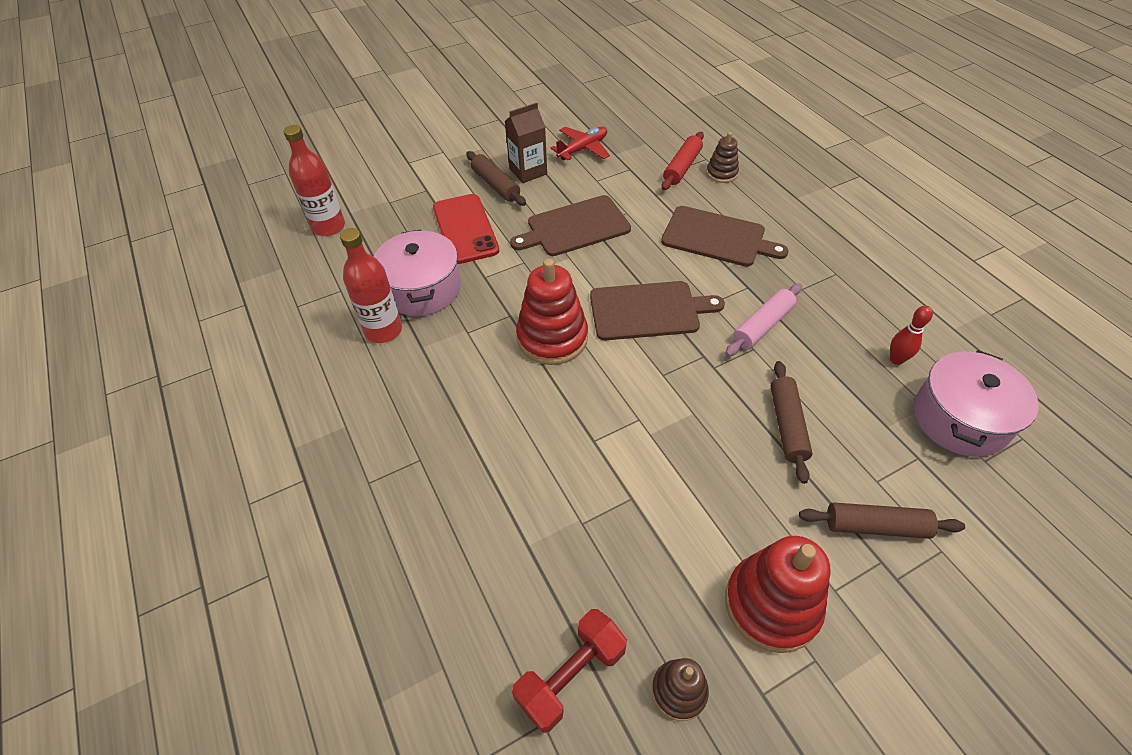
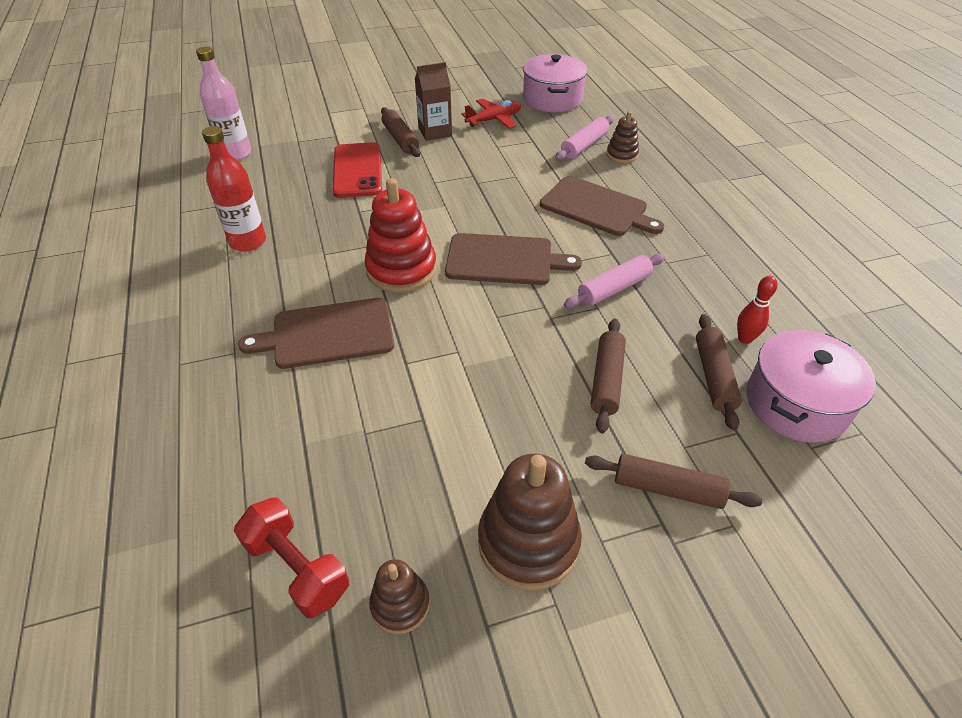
camera: 10 degrees right, 5 degrees down
red bottle [283,125,345,236] -> pink bottle [196,47,251,160]
pink pot [374,229,461,316] -> pink pot moved to [523,54,588,112]
brown cutting board [510,195,631,256] -> brown cutting board moved to [238,298,394,369]
red dumbbell [512,609,627,733] -> red dumbbell turned 75 degrees clockwise [234,497,349,618]
red rolling pin [662,132,704,190] -> pink rolling pin [555,116,614,161]
red stacking toy [725,536,830,653] -> brown stacking toy [478,454,582,590]
none -> brown rolling pin [696,314,742,430]

